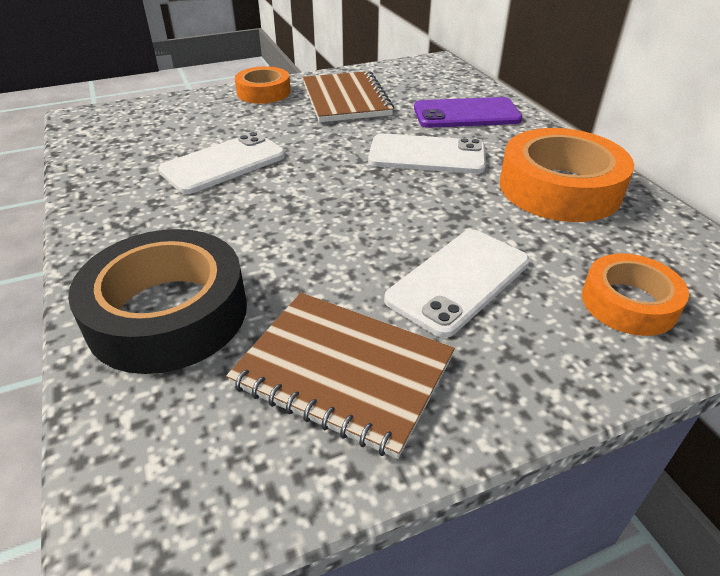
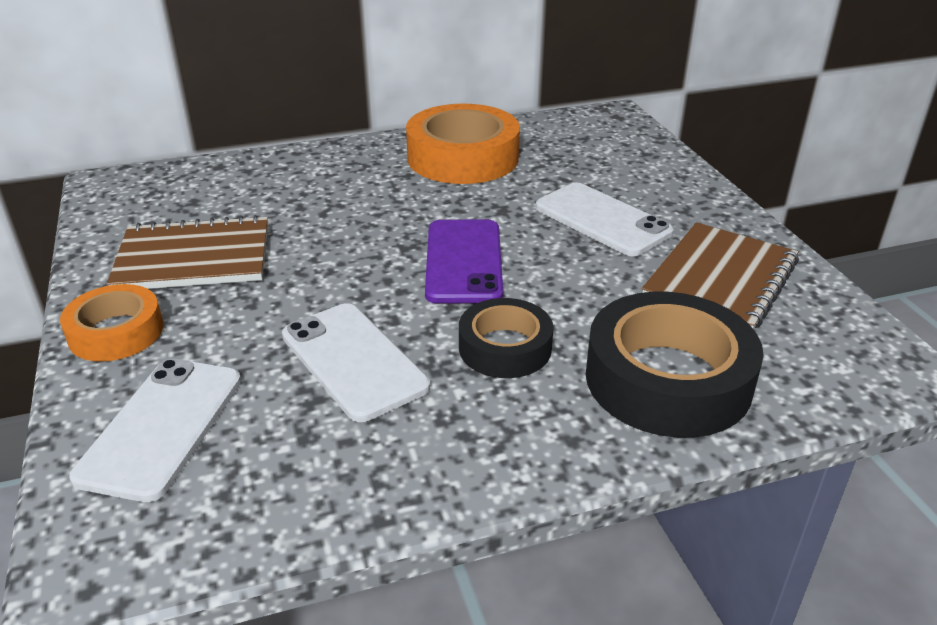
camera: 85 degrees left, 5 degrees down
white phone [368,134,486,174] -> white phone moved to [69,359,241,502]
purple phone [414,97,522,128] -> purple phone moved to [425,220,503,303]
orange tape [582,253,689,336] -> none
none -> black tape [459,298,553,378]

